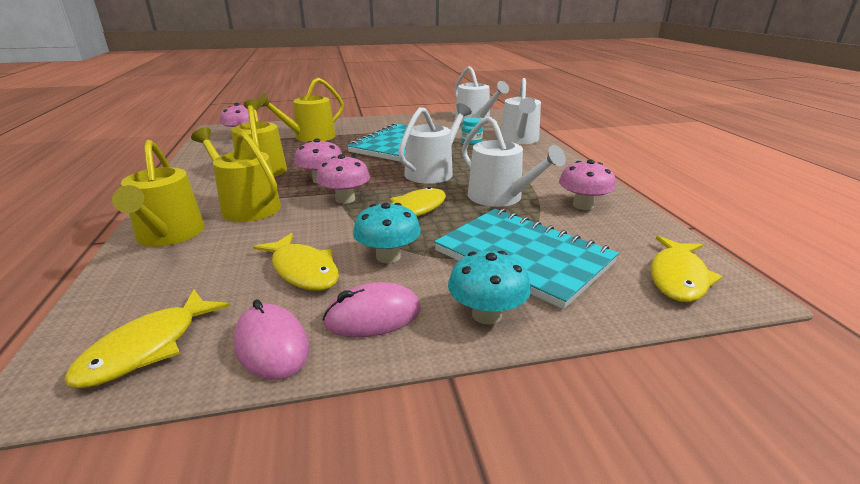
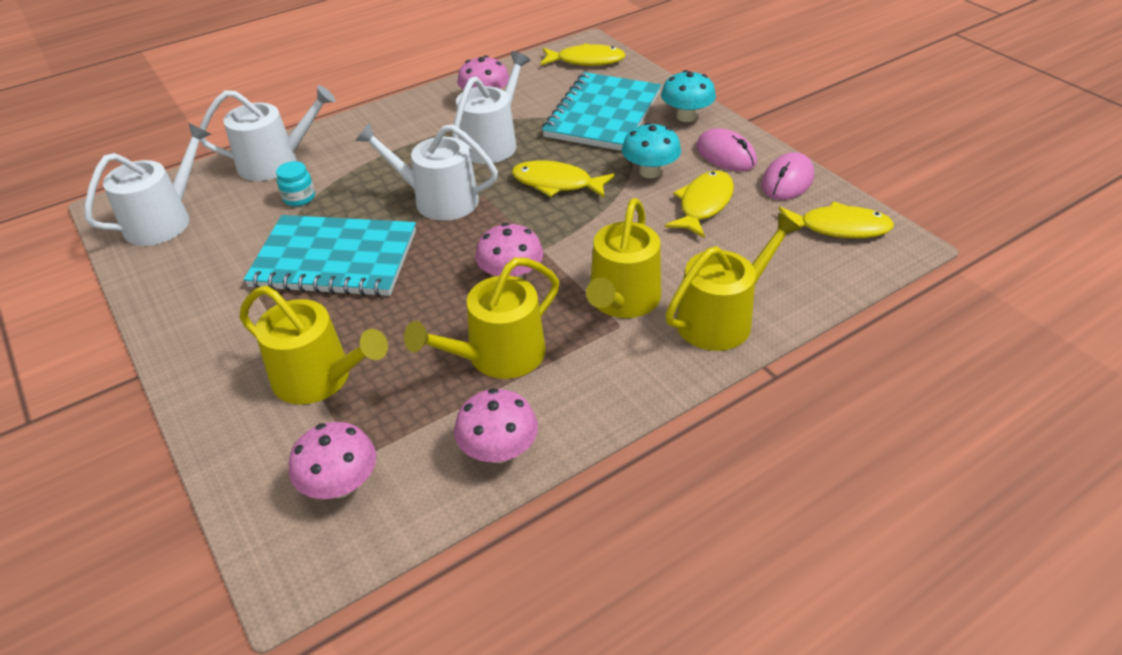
camera: 110 degrees left, 15 degrees up
pink mushroom [316,154,370,204] -> pink mushroom moved to [454,388,538,463]

